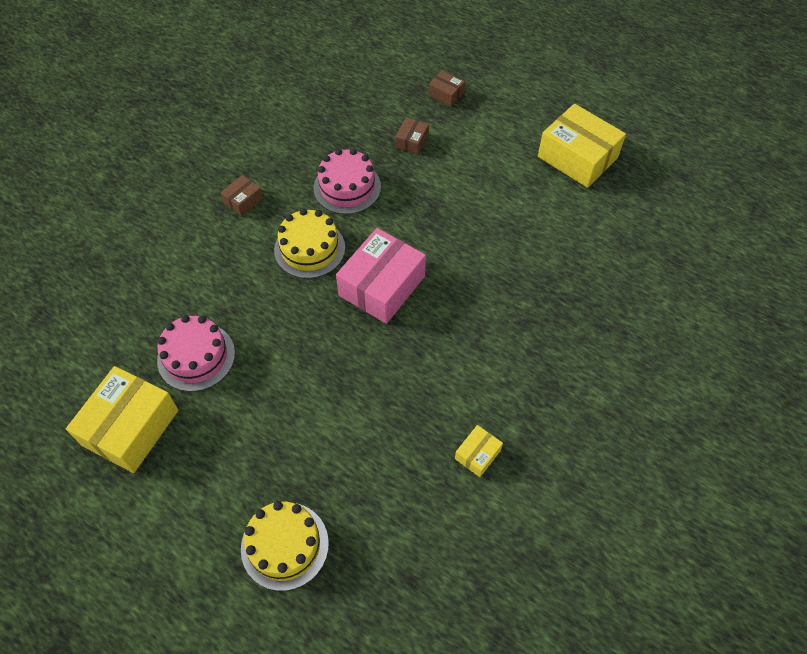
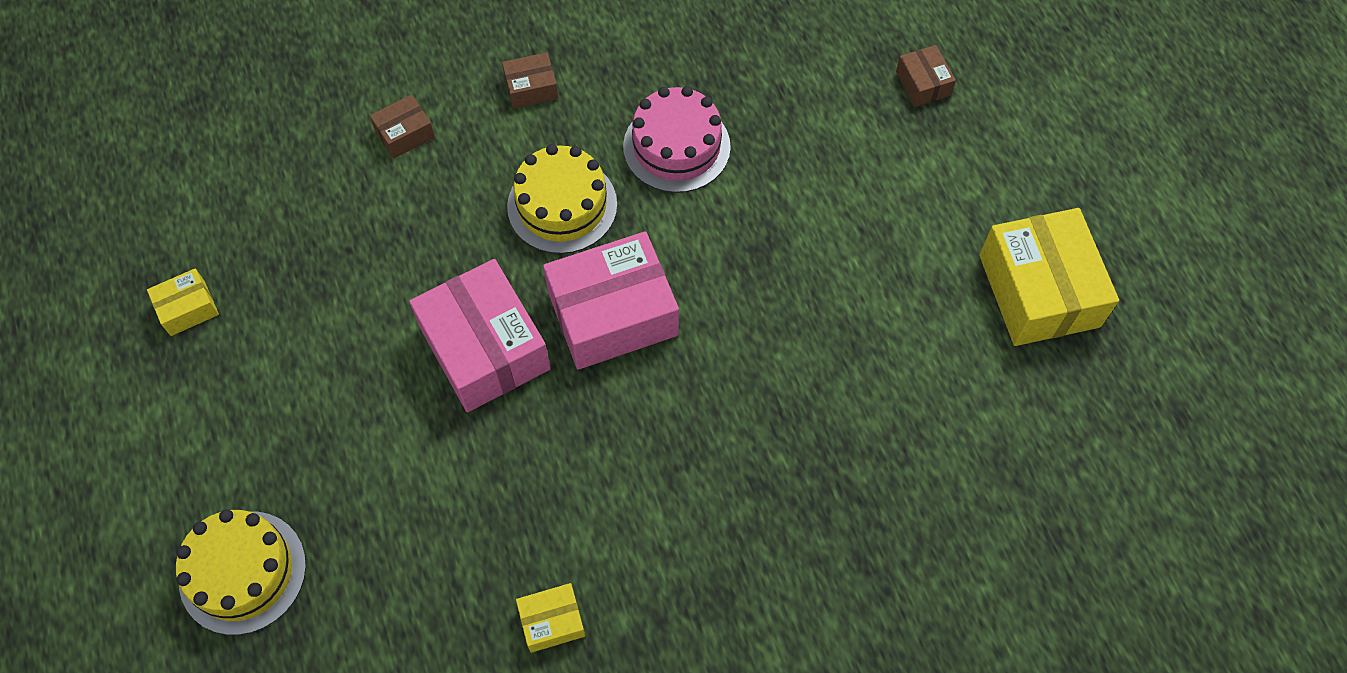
camera: 35 degrees right, 5 degrees up
yellow box [66,366,178,473] -> yellow box [147,268,219,336], size x0.47
pink cake [157,315,235,392] -> none
brown box [395,117,429,155] -> brown box moved to [370,94,435,159]
none -> pink box [409,259,551,412]

